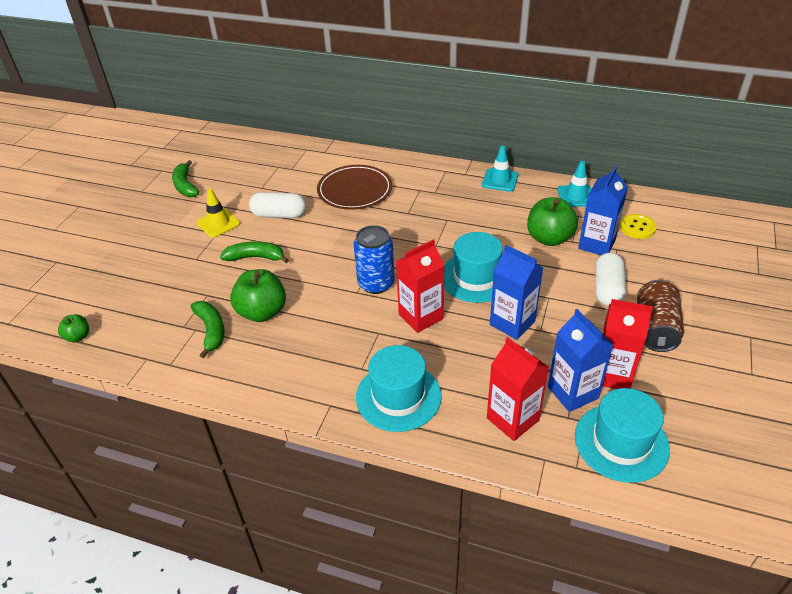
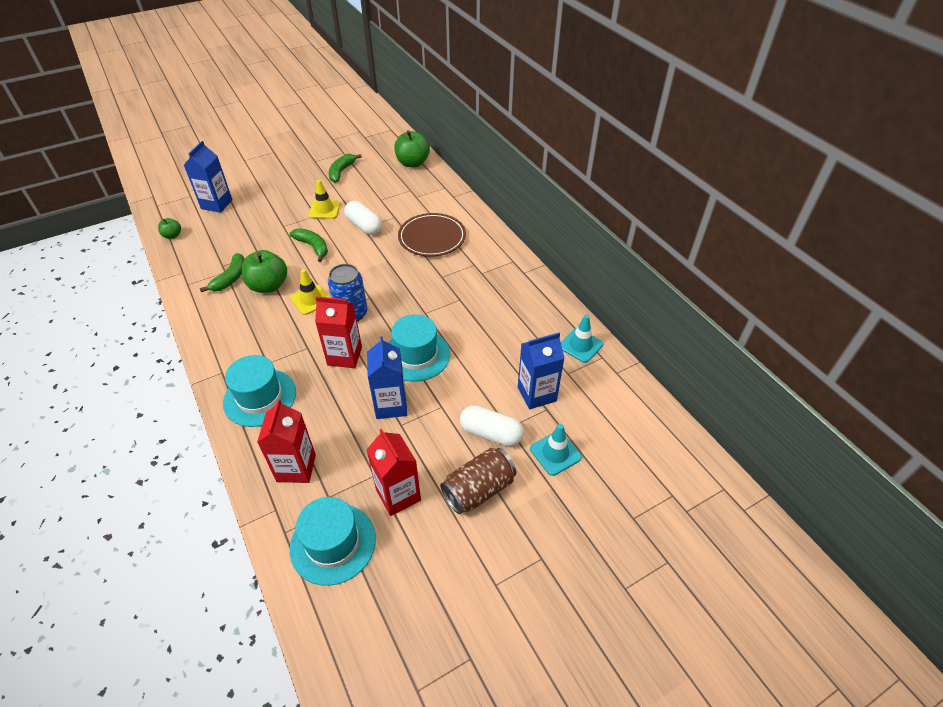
camera: 40 degrees right, 5 degrees up
turquoise traffic cone [482,145,518,192] -> turquoise traffic cone moved to [530,424,582,476]
green apple [527,197,578,246] -> green apple moved to [394,130,430,167]
blue carton [548,309,613,412] -> blue carton moved to [184,141,232,213]
white capsule [595,253,626,306] -> white capsule turned 60 degrees clockwise [460,405,524,446]
yellow button [620,214,656,239] -> none
none -> yellow traffic cone [290,269,330,315]

